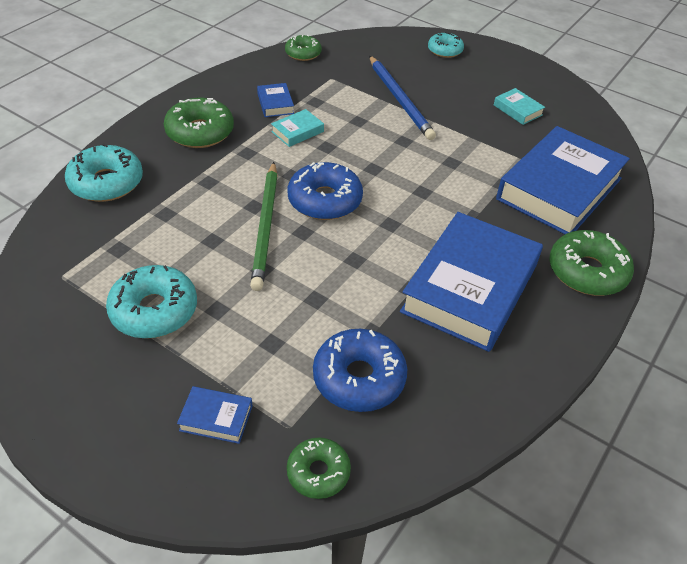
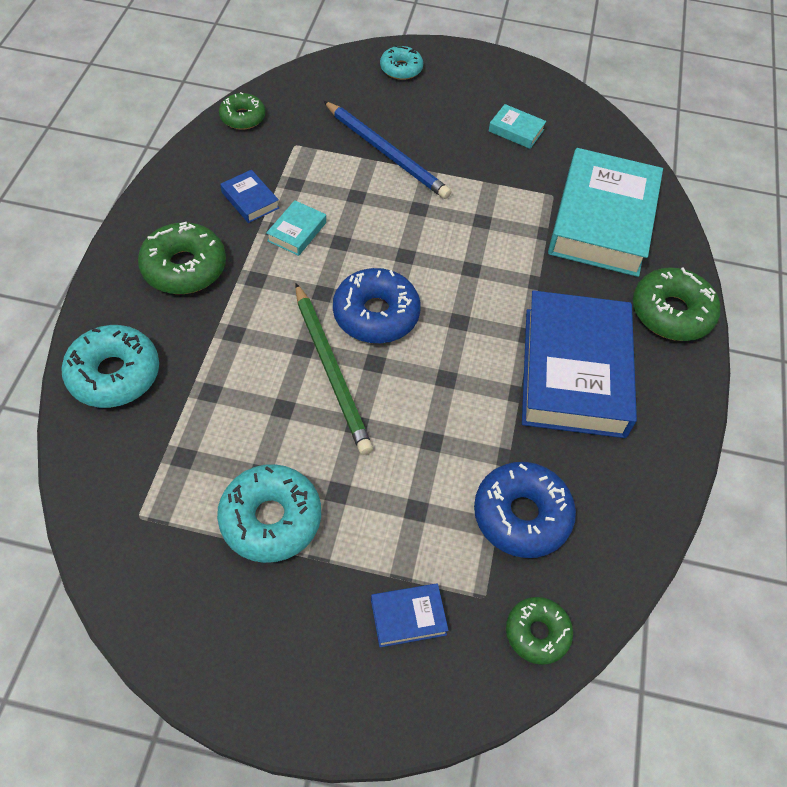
camera: 25 degrees left, 10 degrees up
blue book [496,126,630,234] -> turquoise book [548,148,663,277]

